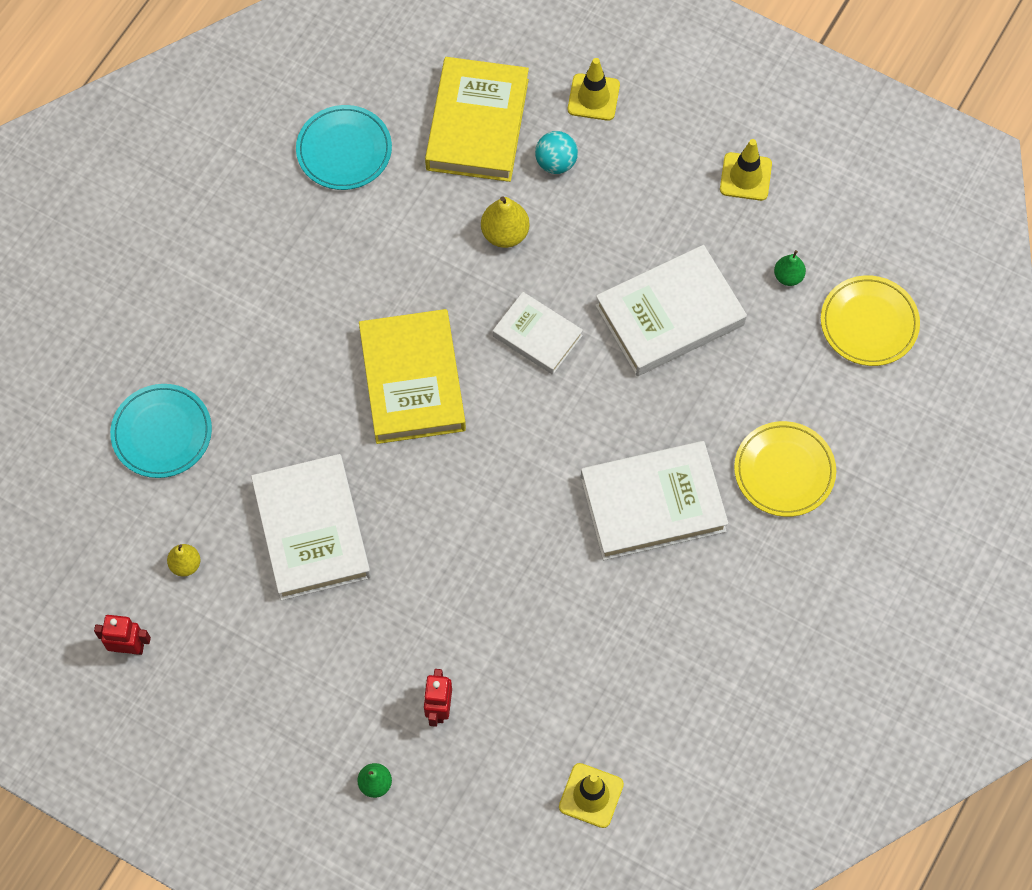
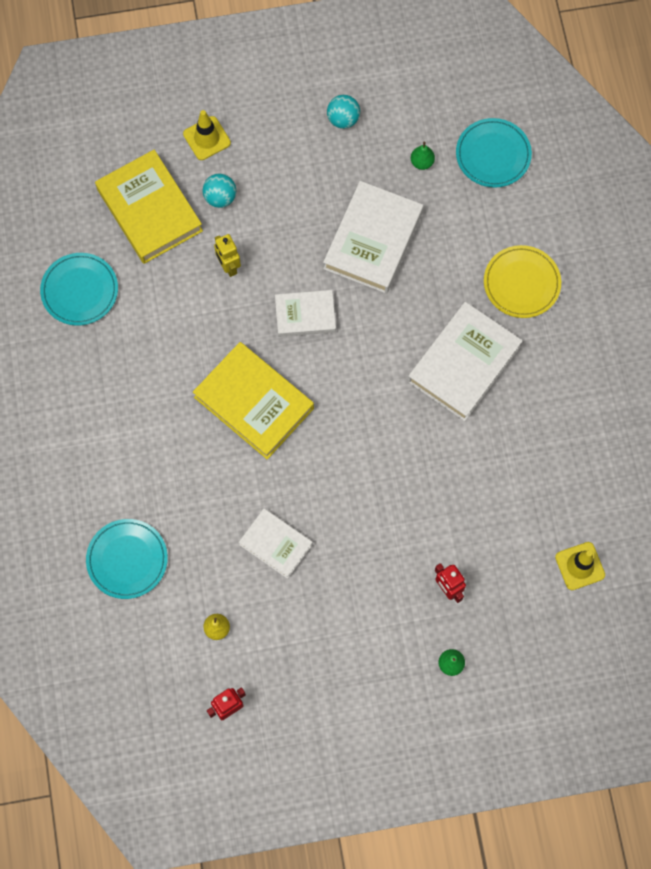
camera: 40 degrees left, 5 degrees up
white book [251,454,371,601] -> white book [239,508,313,579], size x0.60
yellow pear [481,196,530,248] -> yellow robot [214,234,241,277]
yellow traffic cone [720,139,772,201] -> turquoise ball [327,95,360,129]
yellow plate [821,275,920,366] -> turquoise plate [456,118,532,188]

